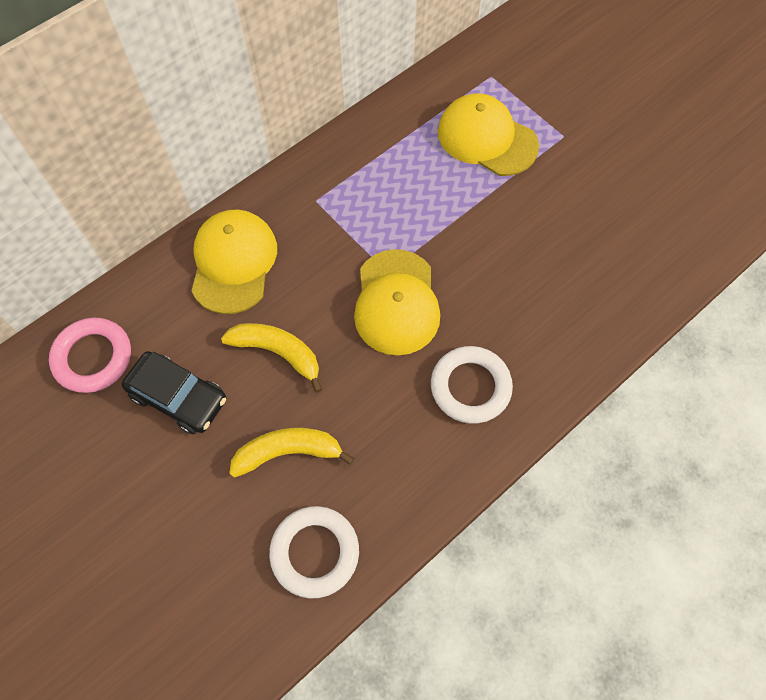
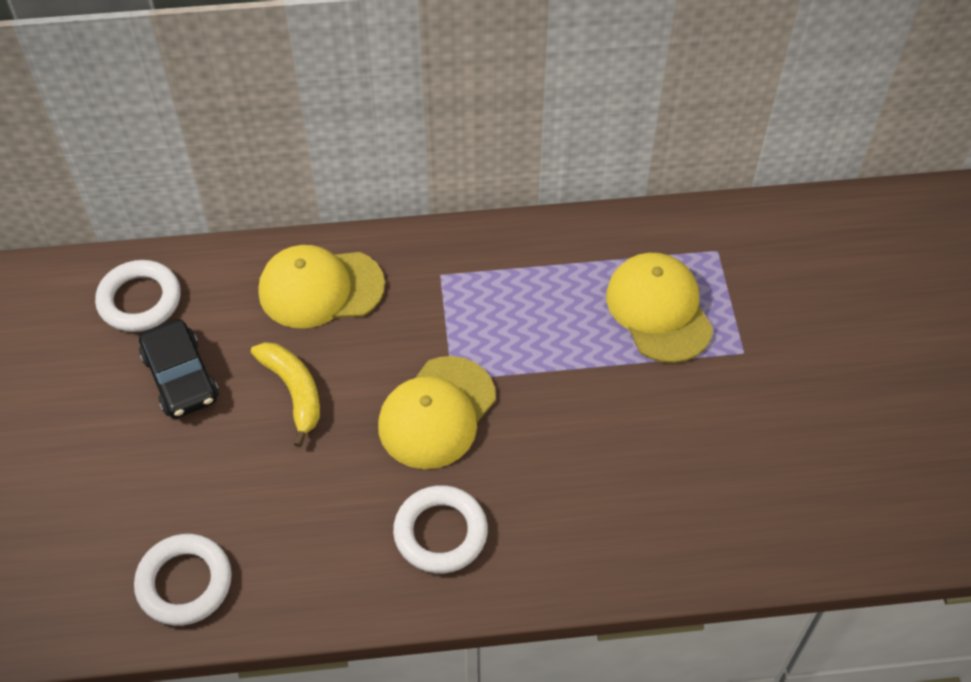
camera: 35 degrees right, 10 degrees down
pink ring [49,317,131,393] -> white ring [95,260,181,332]
yellow cap [192,209,277,314] -> yellow cap turned 135 degrees counterclockwise [258,245,385,328]
yellow banana [229,428,354,478] -> none

